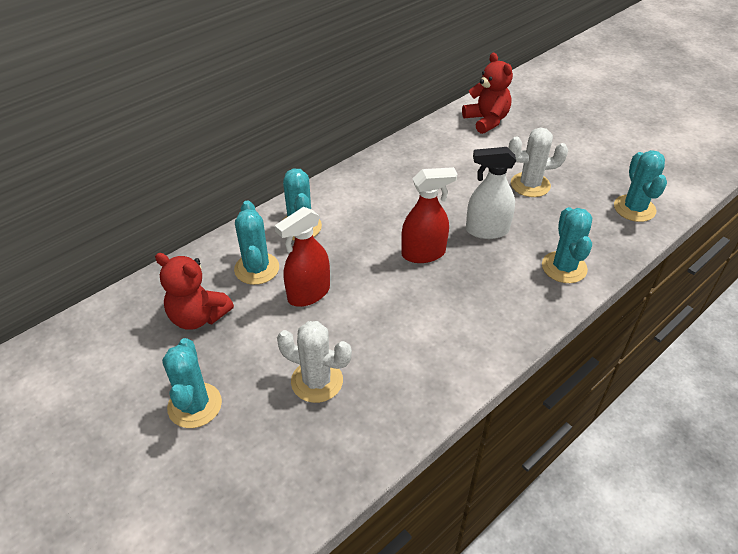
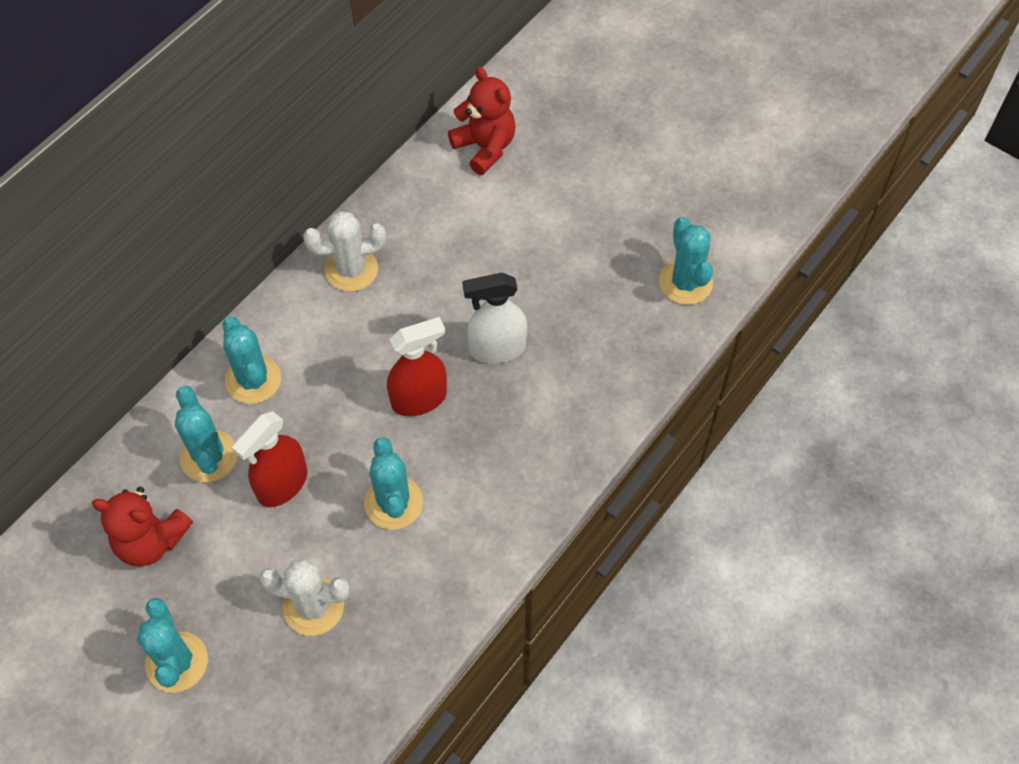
camera: 10 degrees left, 15 degrees up
white cactus [509,128,568,197] -> white cactus moved to [303,211,386,292]
turquoise cactus [542,207,592,283] -> turquoise cactus moved to [364,437,423,530]

